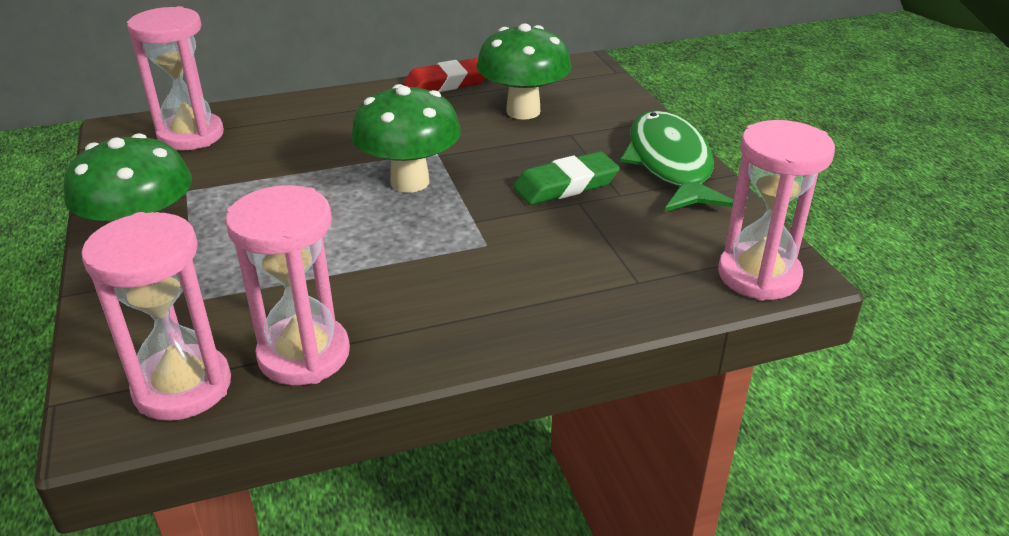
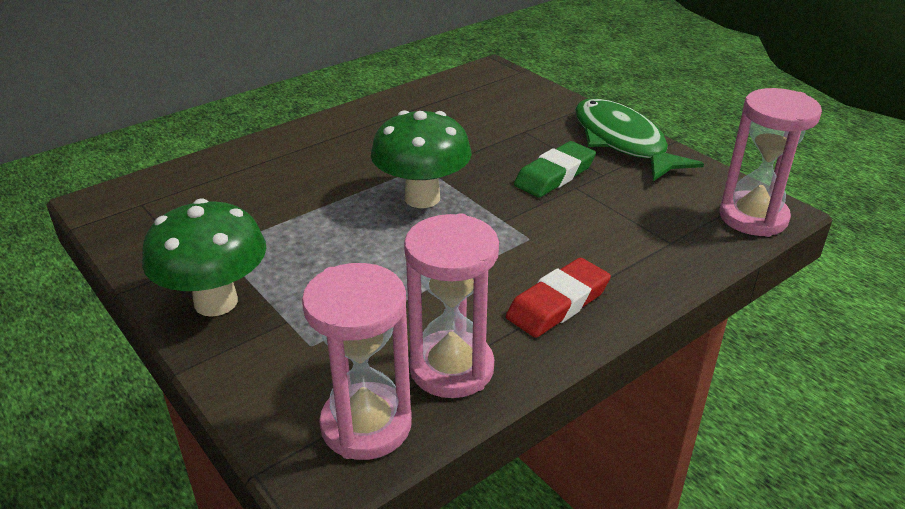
camera: 20 degrees left, 0 degrees up
pink hourglass [127,6,224,151] -> none
red eraser [404,58,485,92] -> red eraser moved to [506,258,611,338]
green mushroom [477,23,572,120] -> none

